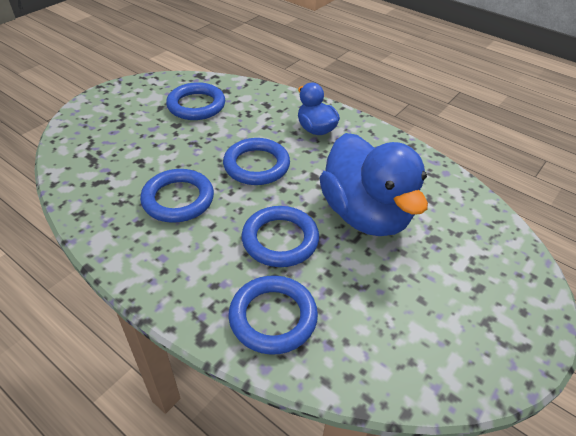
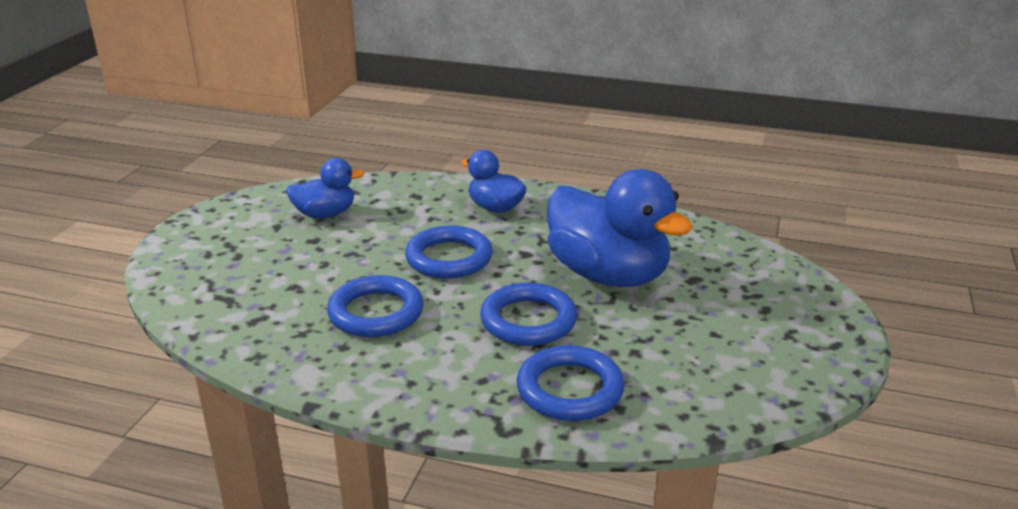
camera: 20 degrees left, 15 degrees down
blue ring [166,82,225,120] -> blue duck [286,158,364,219]

